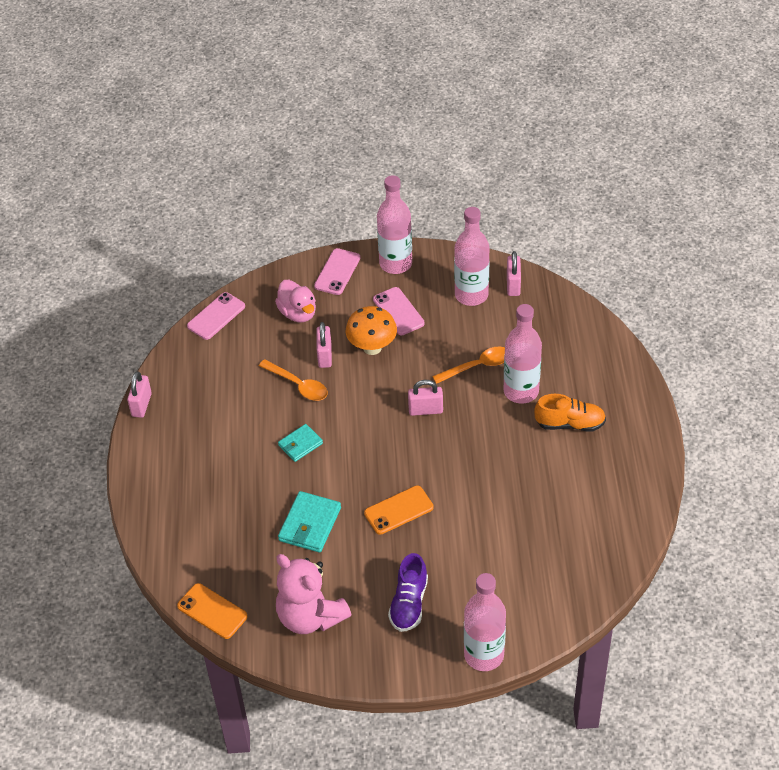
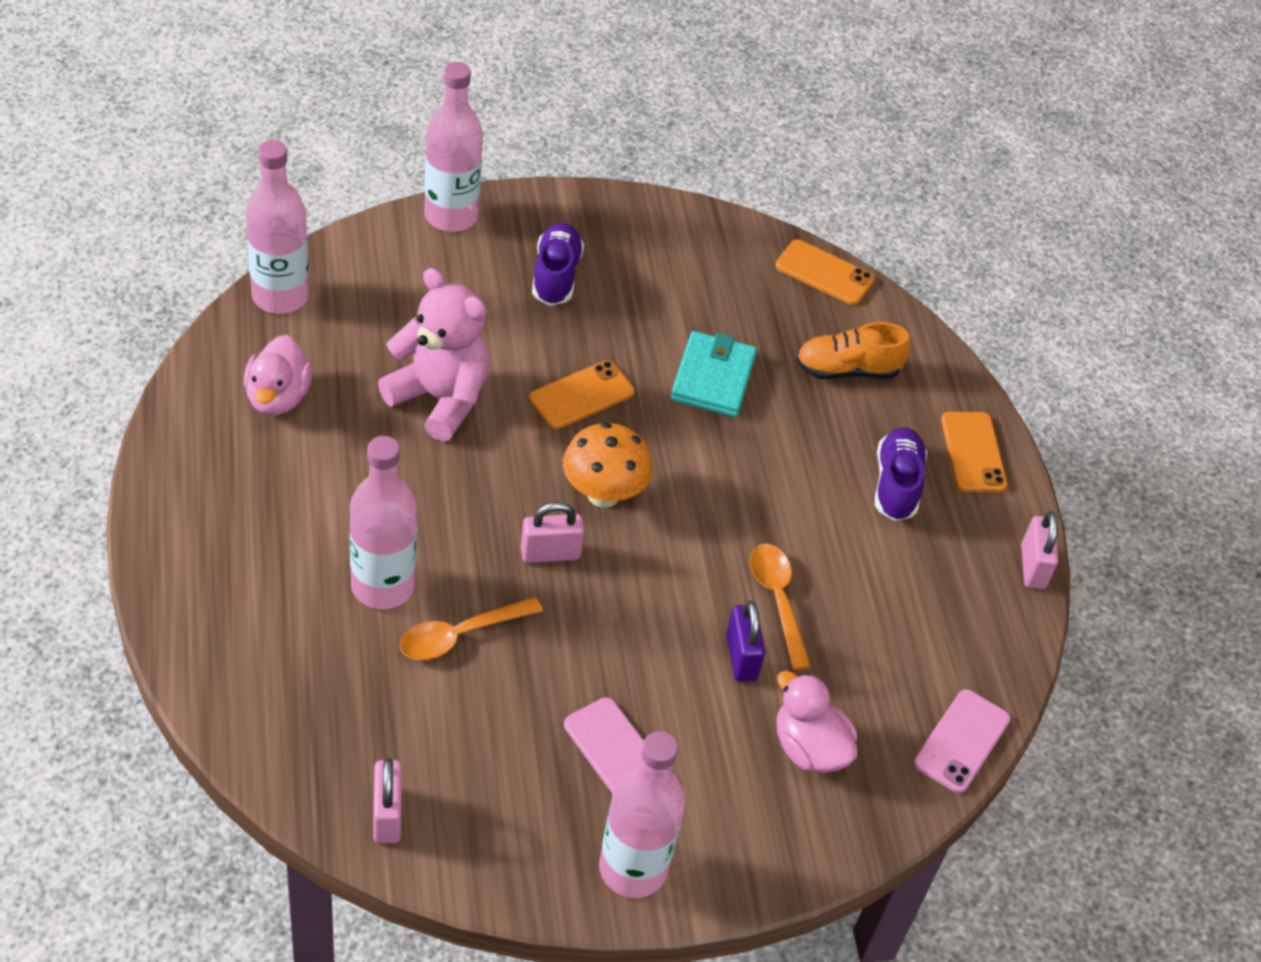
camera: 165 degrees right, 0 degrees up
orange spoon [259,359,328,401] -> orange spoon turned 45 degrees clockwise [750,544,811,670]
pink teddy bear [276,554,352,634] -> pink teddy bear moved to [378,268,490,441]
turquoise wallet [278,424,323,462] -> none
pink phone [314,248,360,295] -> none
pink padlock [316,322,332,368] -> purple padlock [726,601,765,682]
orange mushroom [345,306,397,355] -> orange mushroom moved to [563,422,653,508]
pink bottle [454,207,490,306] -> pink bottle moved to [246,140,309,314]
orange shoe [534,394,606,432] -> orange shoe moved to [796,322,911,379]
none -> pink duck [244,335,312,415]
none -> purple shoe [875,427,927,521]
none -> orange phone [941,412,1007,492]

